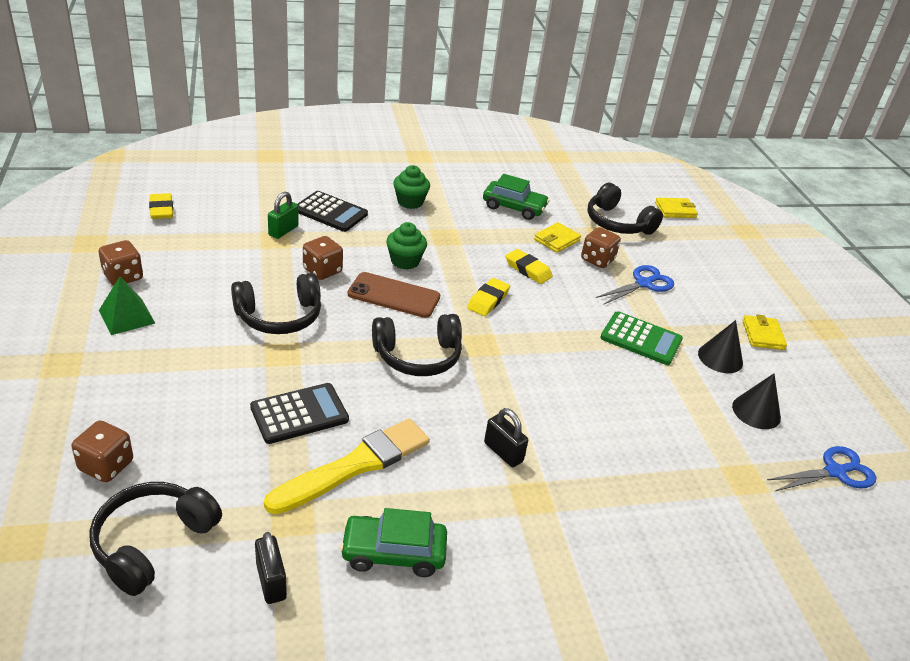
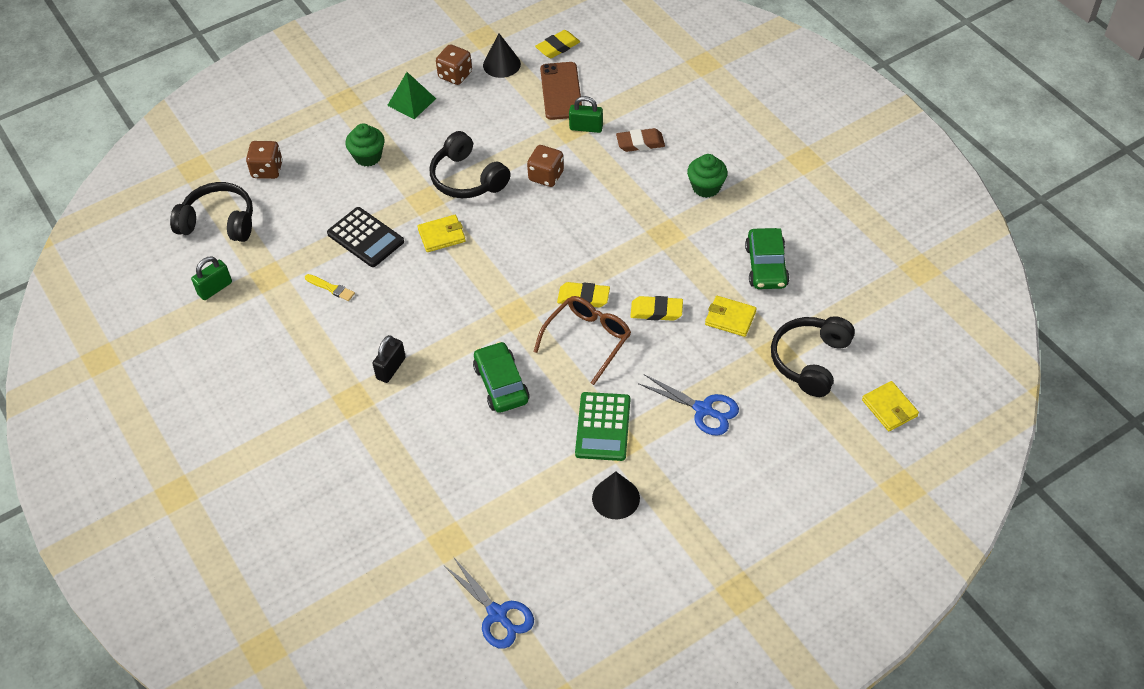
camera: 75 degrees right, 15 degrees up
black padlock [255,532,287,604] -> green padlock [191,256,232,300]
yellow brush [264,419,430,514] -> yellow brush [305,274,355,301], size x0.41
black calculator [298,191,368,232] -> brown eraser [616,128,665,152]
green car [340,508,447,577] -> green car moved to [473,341,530,413]
brown phone [348,272,440,318] -> brown phone moved to [540,62,582,120]
black headphones [372,314,462,376] -> none
green cupcake [386,222,427,270] -> green cupcake moved to [345,124,385,167]
yellow eraser [505,249,553,284] -> yellow eraser turned 75 degrees clockwise [630,296,683,321]
brown dice [581,227,621,268] -> none
black cone [732,374,781,429] -> black cone moved to [483,34,521,78]
yellow wallet [742,315,787,350] -> yellow wallet moved to [417,215,466,252]
none -> brown glasses [533,296,631,385]

